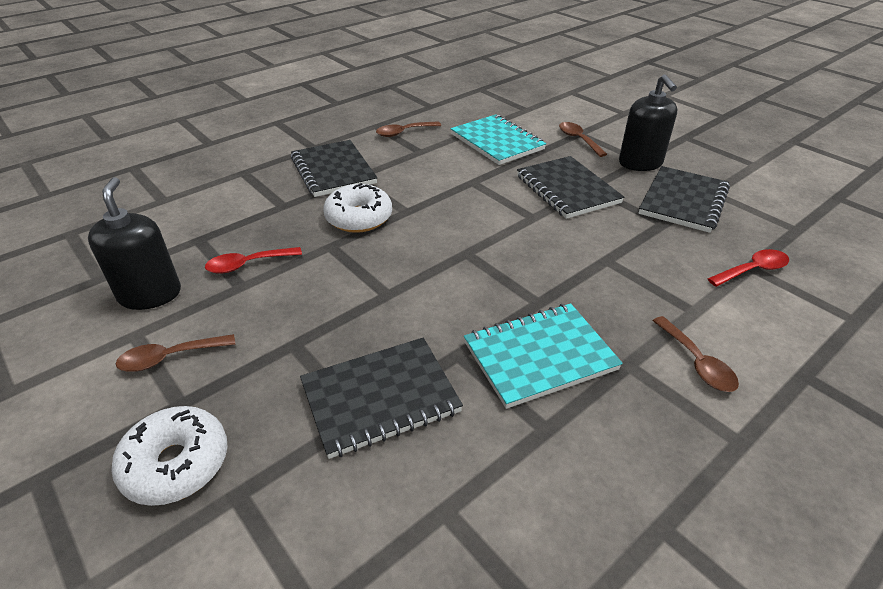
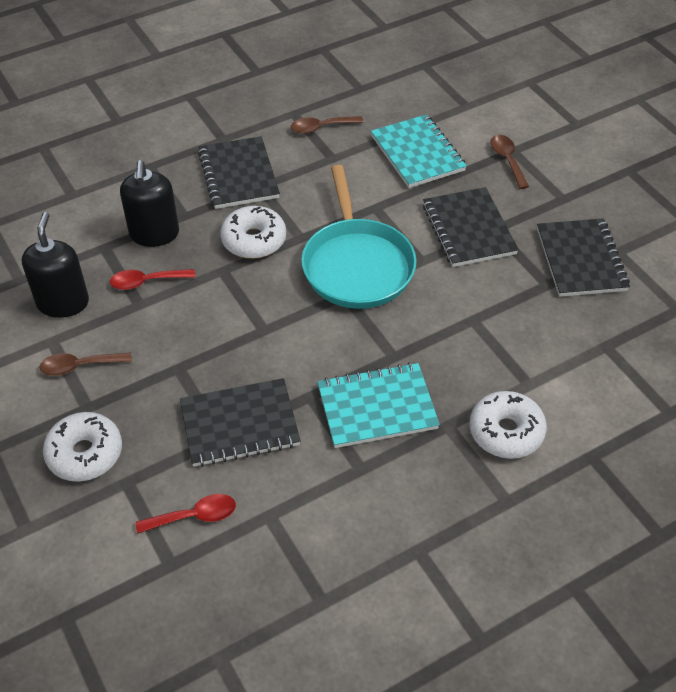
camera: 10 degrees right, 10 degrees up
black soap dispenser [619,74,677,171] -> black soap dispenser moved to [120,160,179,247]
black notebook [639,166,730,233] -> black notebook turned 45 degrees counterclockwise [537,218,630,297]
brown spoon [652,316,739,392] -> white donut [469,391,547,459]
red spoon [708,249,789,287] -> red spoon moved to [136,494,236,534]
none -> turquoise pan [301,165,417,309]

